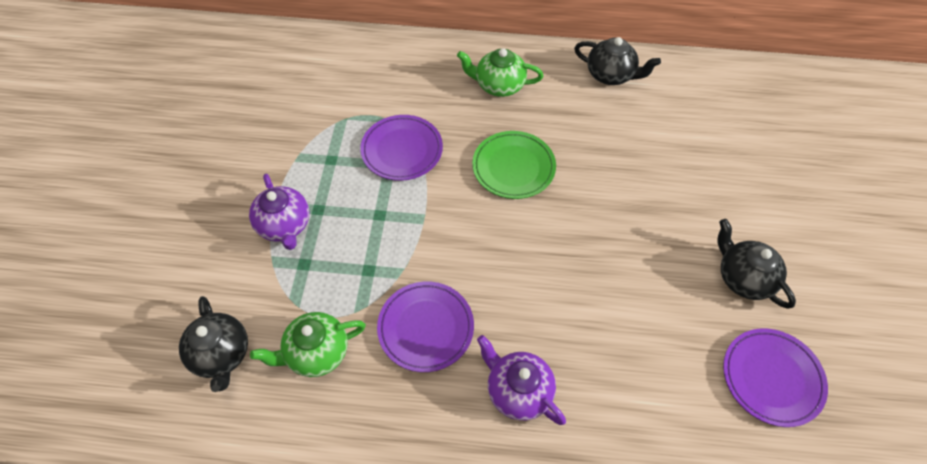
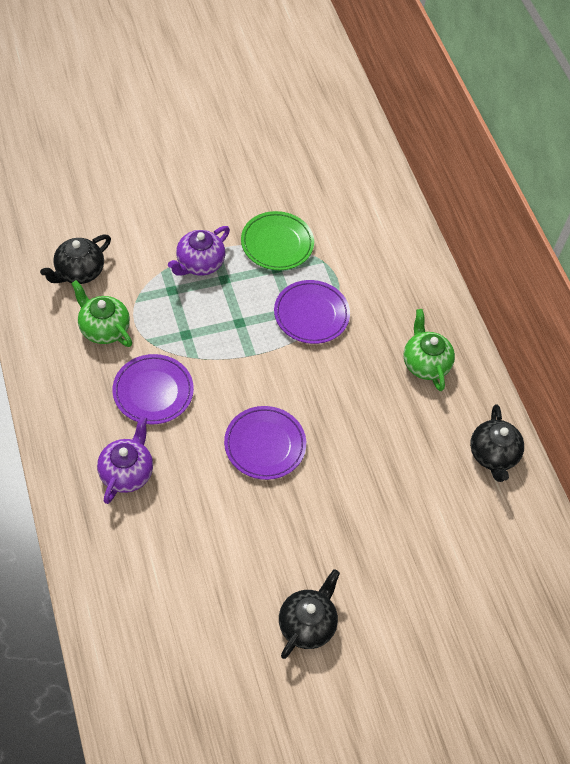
camera: 60 degrees right, 0 degrees up
green plate [472,131,556,199] -> green plate moved to [241,211,314,270]
purple plate [723,328,828,427] -> purple plate moved to [224,406,306,480]

